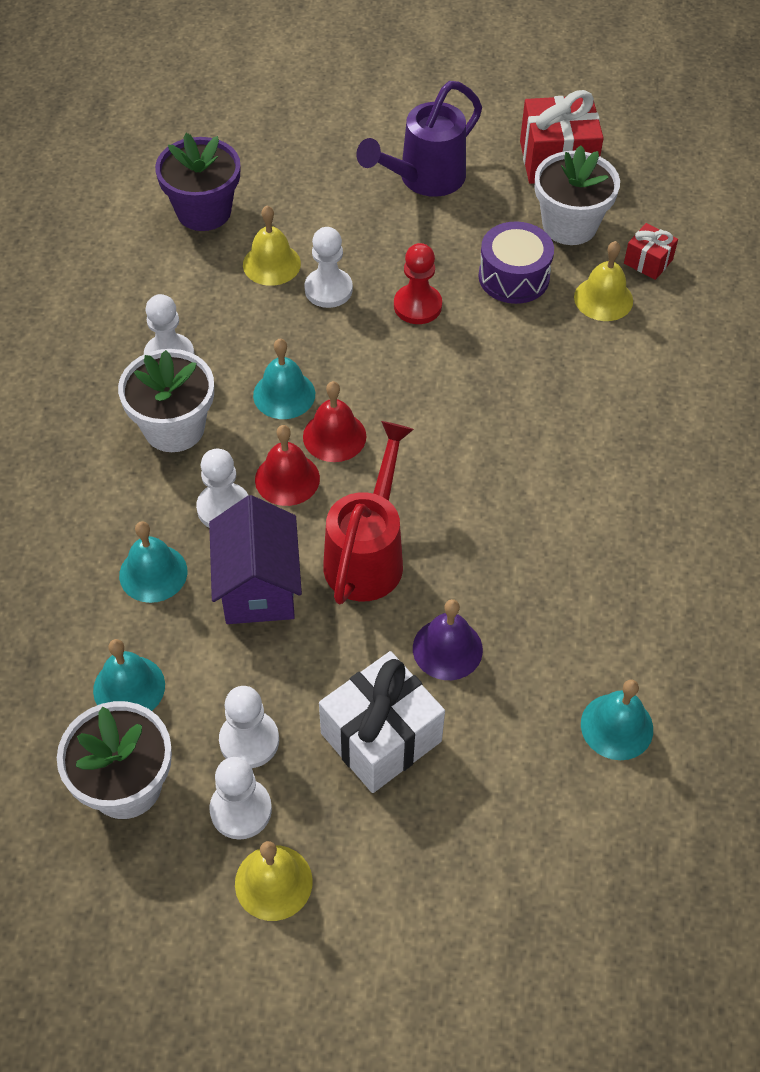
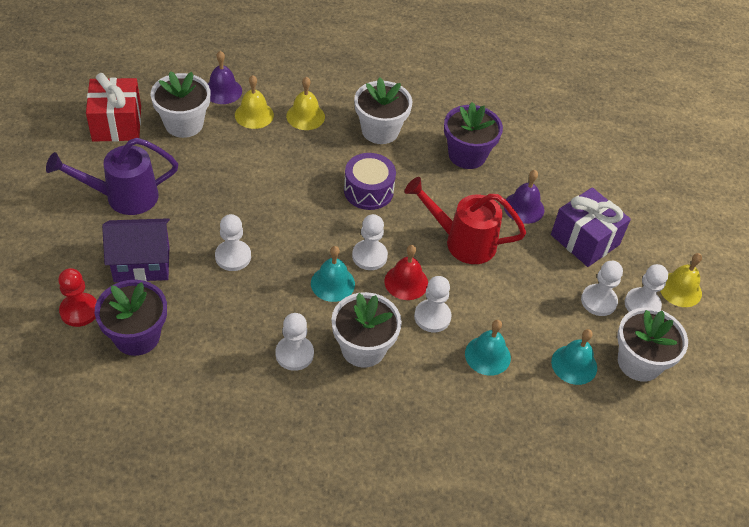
camera: 95 degrees left, 5 degrees down
purple house [209,495,302,624] -> purple house moved to [102,218,170,282]
yellow bell [243,206,301,286] -> yellow bell moved to [286,77,325,130]
red bell [303,381,366,462] -> white pawn [352,214,388,270]
white gift [319,651,445,793] -> purple gift [551,187,631,267]
purple watering can [356,81,482,197] -> purple watering can turned 120 degrees clockwise [46,138,178,215]
red pawn [394,243,442,324] -> red pawn moved to [58,268,97,327]
purple drum [478,221,554,304] -> purple drum moved to [344,153,396,210]
turquoise bell [581,680,653,760] -> none
red gift [624,223,678,280] -> purple bell [208,51,242,104]
none -> white flower pot [354,77,412,144]
none -> purple flower pot [444,102,503,169]

